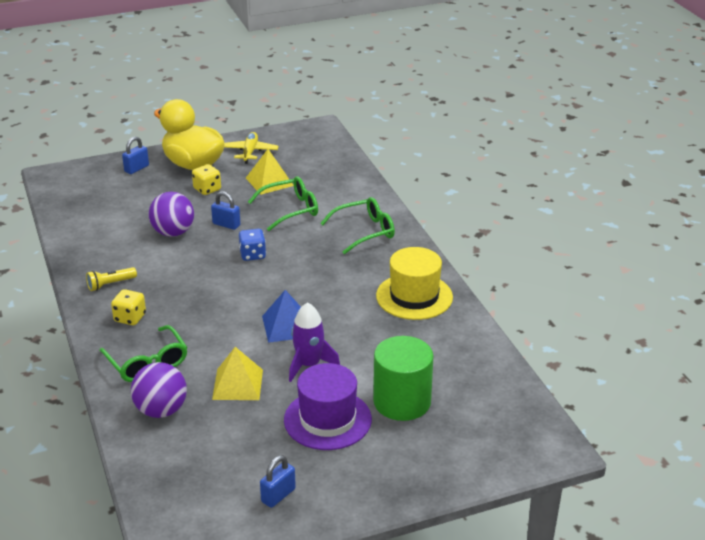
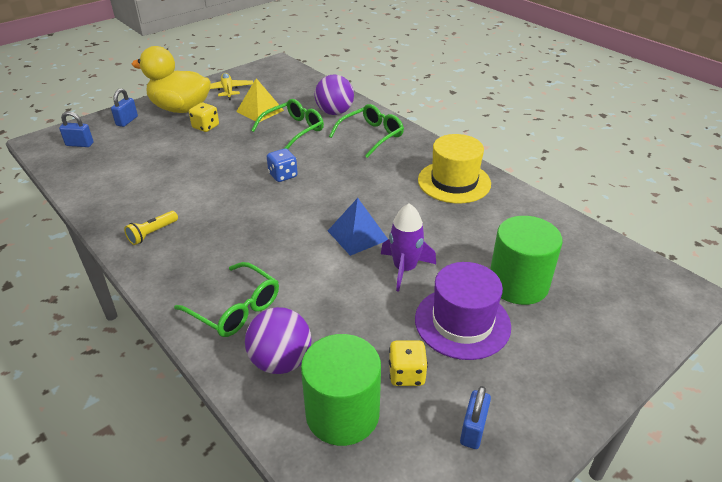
camera: 20 degrees left, 5 degrees up
yellow dice [111,289,146,325] -> yellow dice moved to [389,340,428,386]
purple ball [149,192,194,237] -> purple ball moved to [315,75,354,115]
blue padlock [211,191,241,230] -> blue padlock moved to [59,111,94,147]
yellow pyramid [212,347,263,400] -> none
none -> green cylinder [301,334,381,446]

